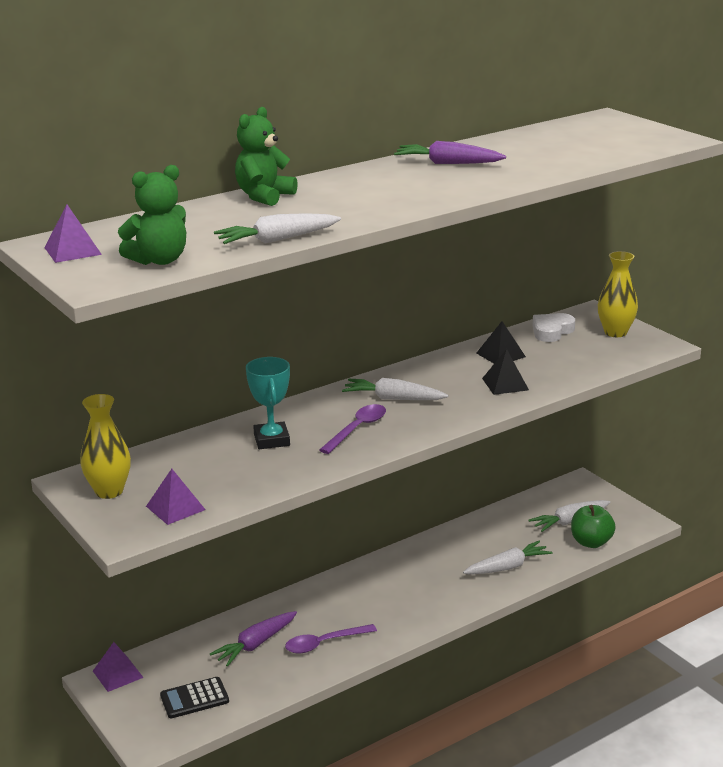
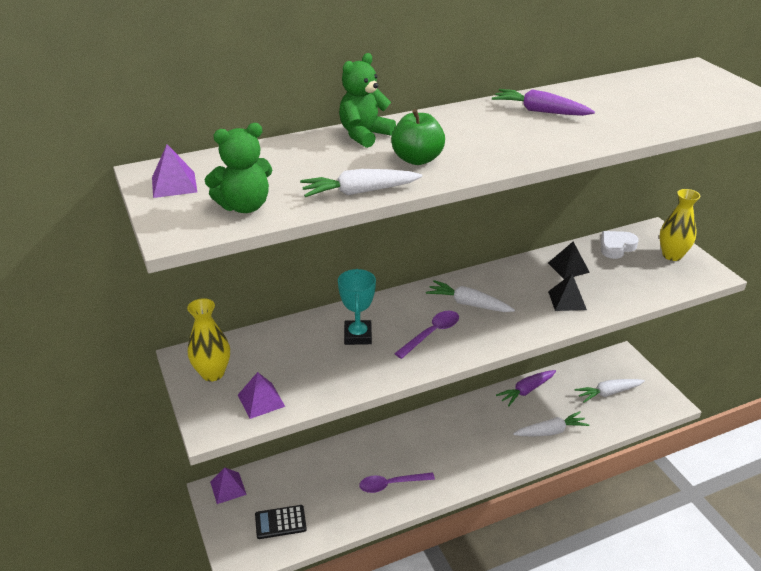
camera: 10 degrees right, 10 degrees up
purple carrot [210,611,297,667] -> purple carrot moved to [496,370,556,406]
green apple [571,505,615,548] -> green apple moved to [391,109,445,165]

